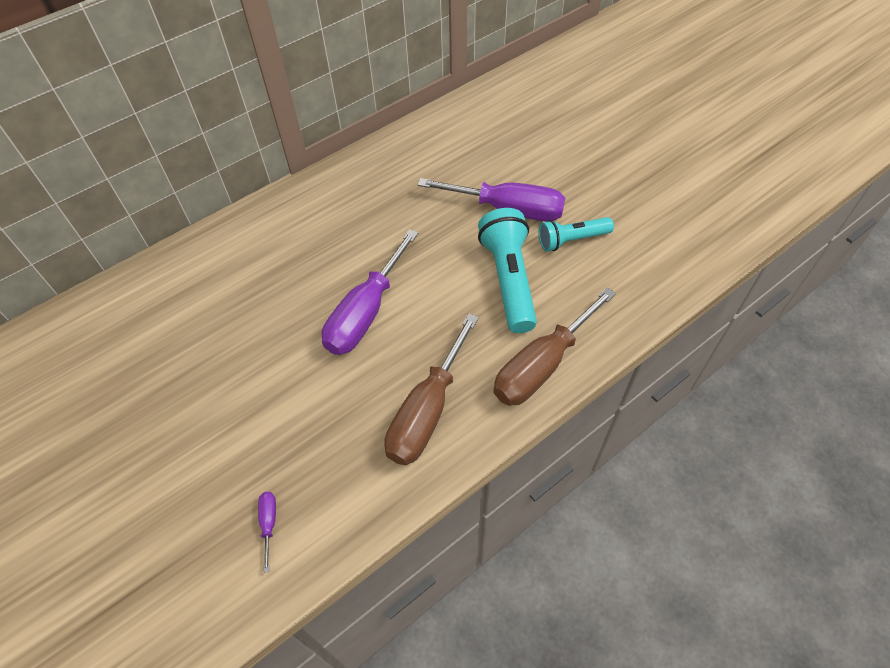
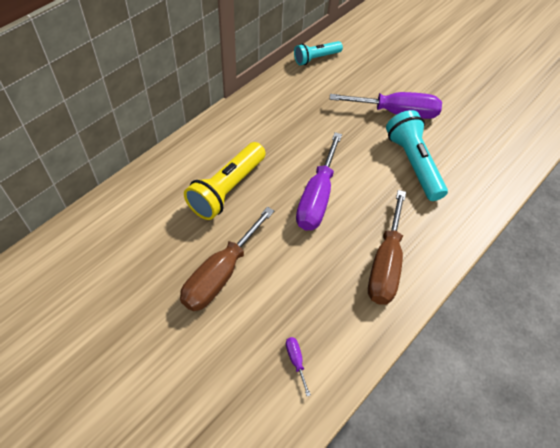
camera: 15 degrees left, 0 degrees up
brown screwdriver [493,287,616,406] -> brown screwdriver moved to [180,207,274,311]
turquoise flashlight [538,217,614,251] -> turquoise flashlight moved to [294,41,343,65]
none -> yellow flashlight [184,142,266,220]

